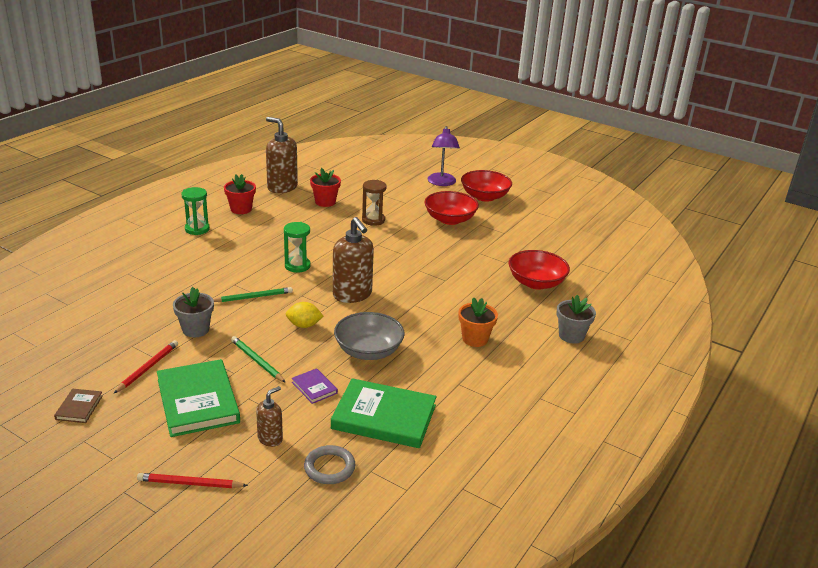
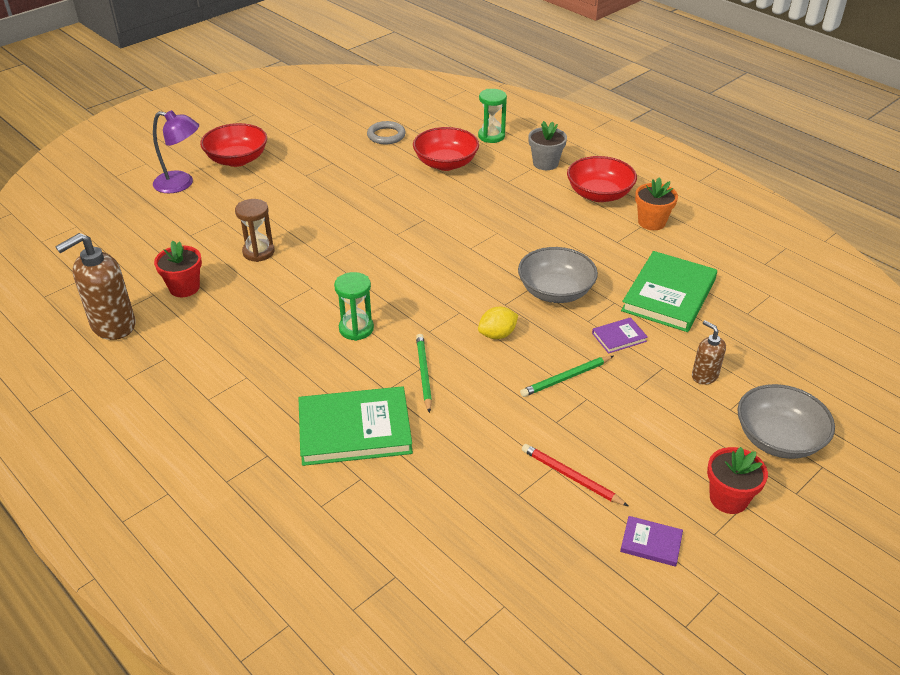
camera: 75 degrees left, 10 degrees up
brown book [54,389,103,423] -> purple book [620,516,683,567]
red pencil [137,473,248,488] -> grey bowl [737,384,835,459]
green book [157,359,240,437] -> green book moved to [298,386,413,466]
grey flower pot [173,287,214,337] -> none
green hourglass [181,187,210,235] -> green hourglass moved to [478,89,507,143]
red flower pot [224,174,256,214] -> red flower pot moved to [707,447,768,514]
yellow lemon [286,302,323,328] -> yellow lemon turned 45 degrees clockwise [478,307,518,339]
grey ring [304,445,355,484] -> grey ring moved to [367,121,406,144]
brown soap dispenser [333,217,374,303] -> none
red bowl [425,191,479,225] -> red bowl moved to [567,156,637,202]
orange flower pot [458,297,498,347] -> orange flower pot moved to [635,177,678,230]

